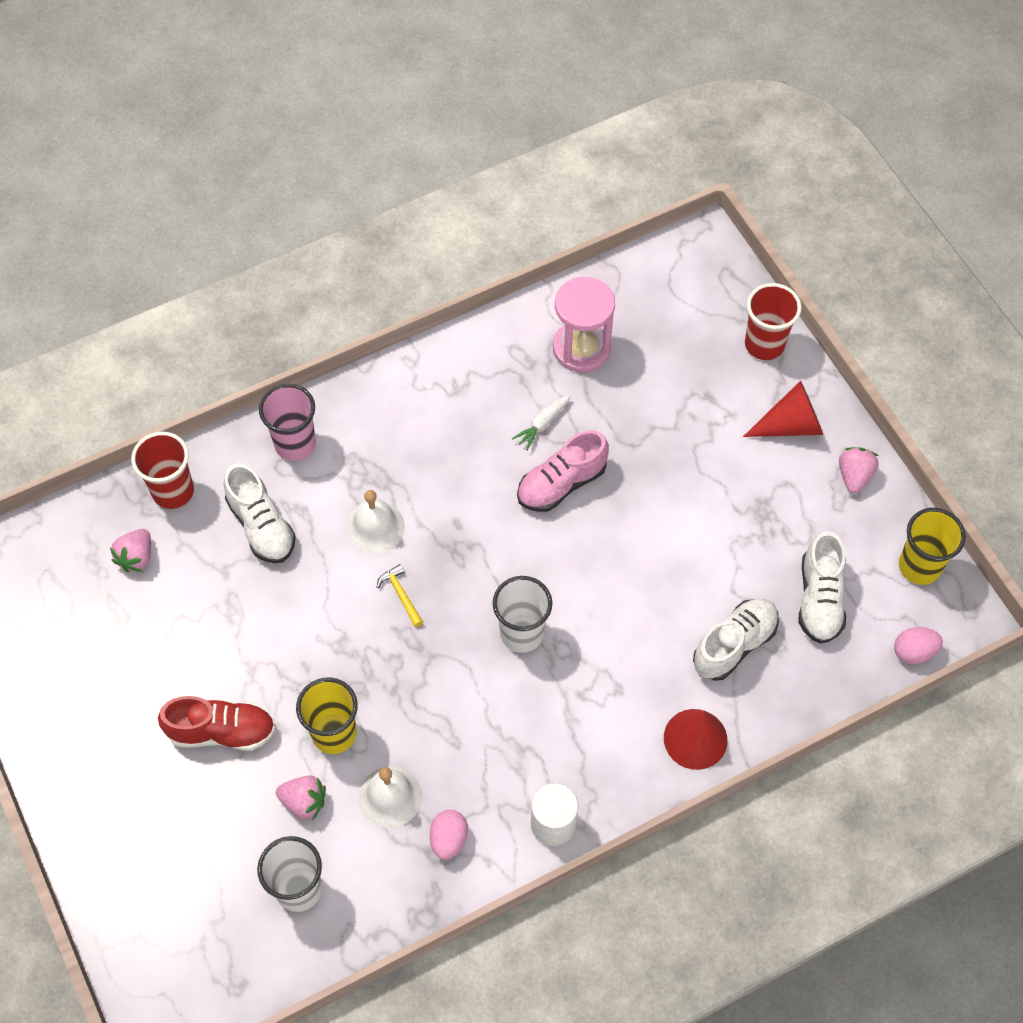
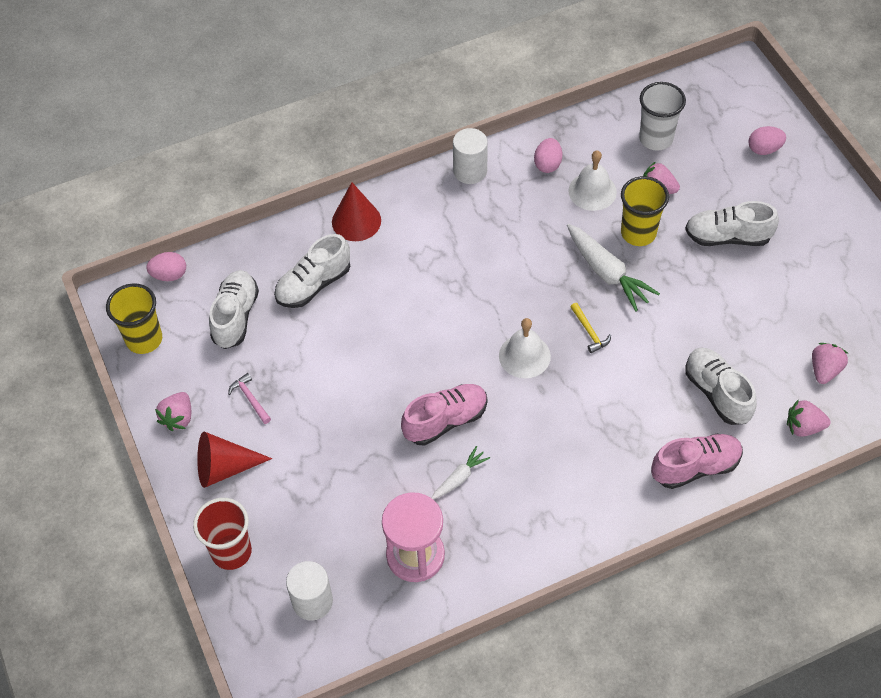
camera: 175 degrees left, 5 degrees down
red cup [131,432,194,509] -> pink strawberry [787,399,830,436]
red shoe [158,696,275,751] -> white shoe [685,201,779,246]
pink cup [259,384,316,461] -> pink shoe [651,433,743,489]
white bell [346,490,405,554] -> white bell moved to [499,318,551,378]
white cup [493,576,552,653] -> none
none -> pink hammer [228,373,271,424]
none -> white cylinder [286,561,333,621]
none -> white carrot [567,224,660,311]
none -> pink egg [748,126,786,155]

